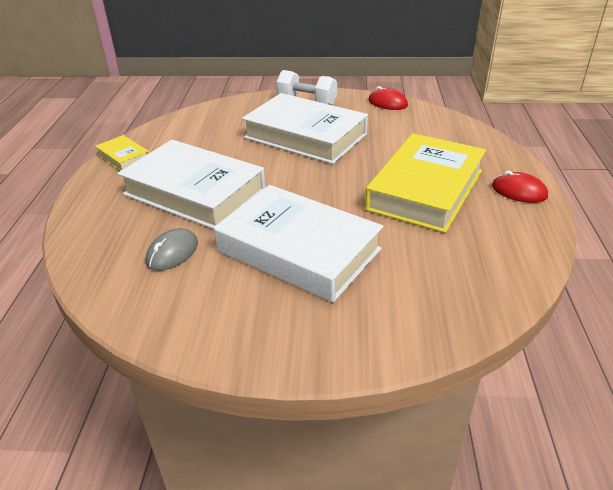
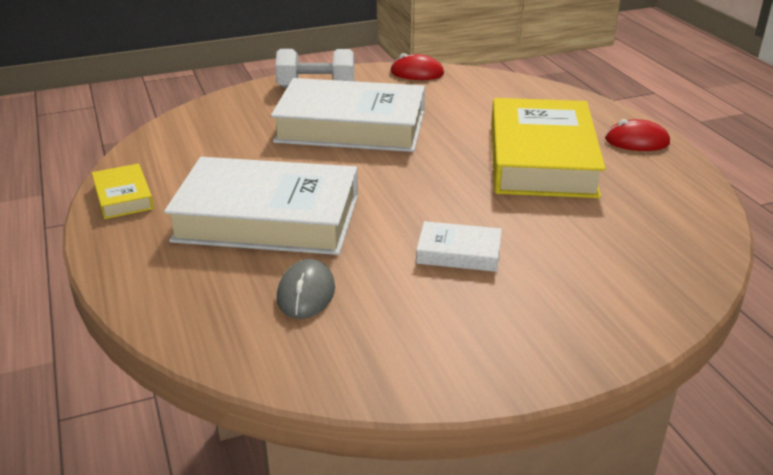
camera: 25 degrees left, 5 degrees down
yellow book [95,135,149,171] -> yellow book turned 45 degrees clockwise [92,164,154,219]
white book [214,185,383,302] -> white book [416,221,502,272], size x0.45

